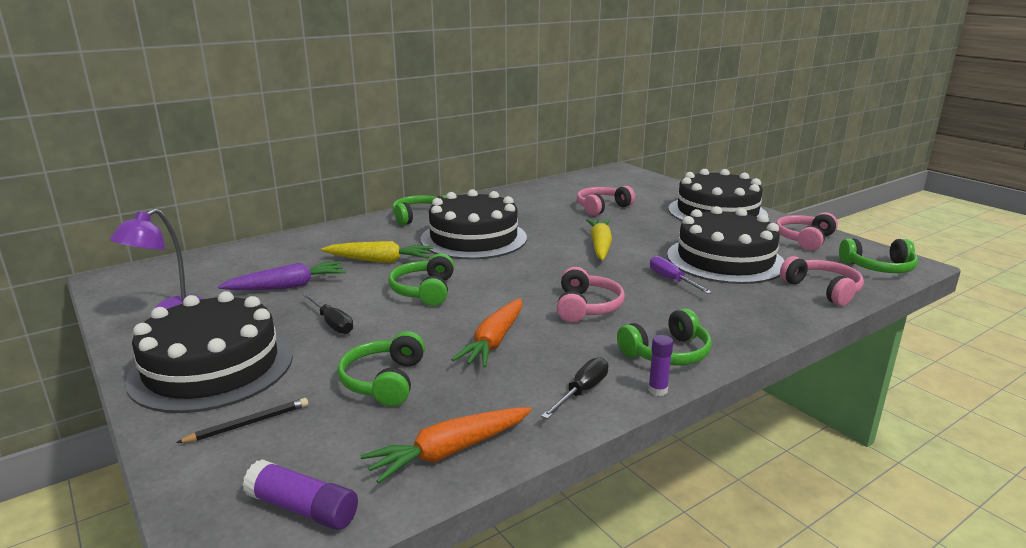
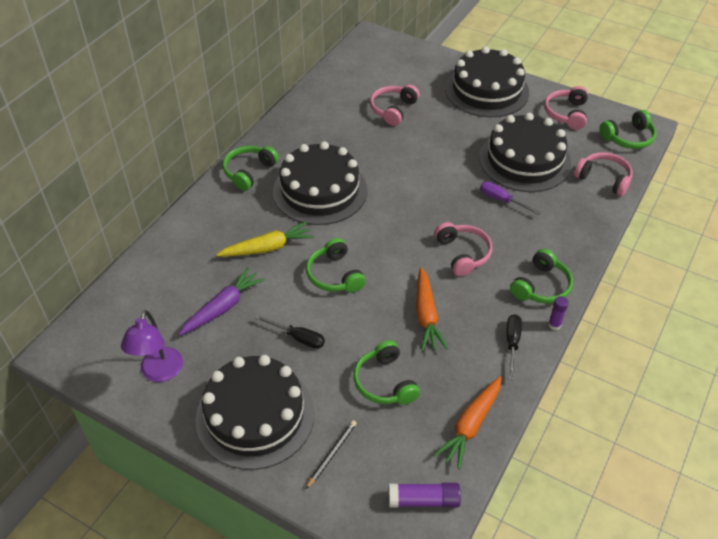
camera: 25 degrees left, 25 degrees up
yellow carrot [586,219,612,260] -> none

